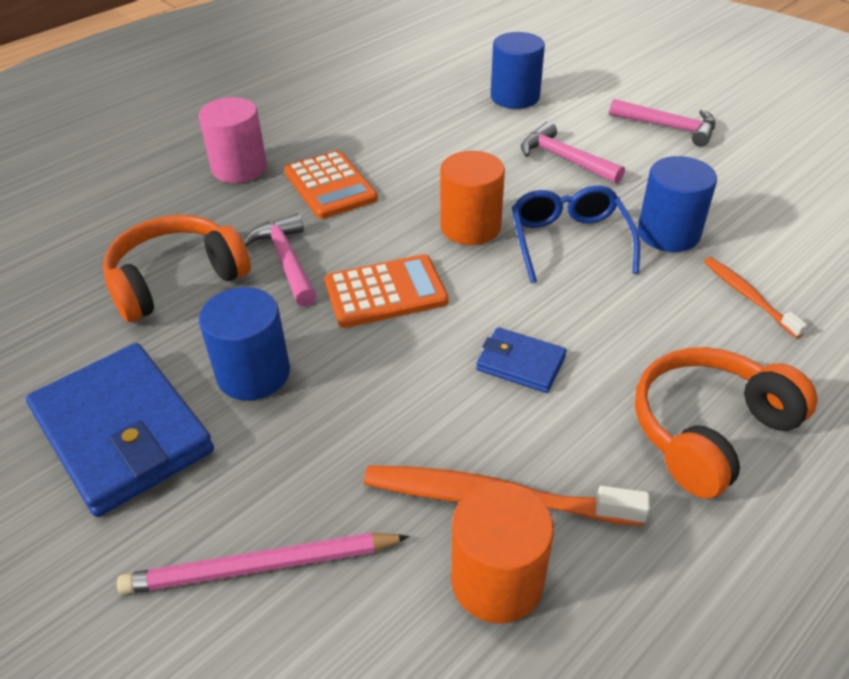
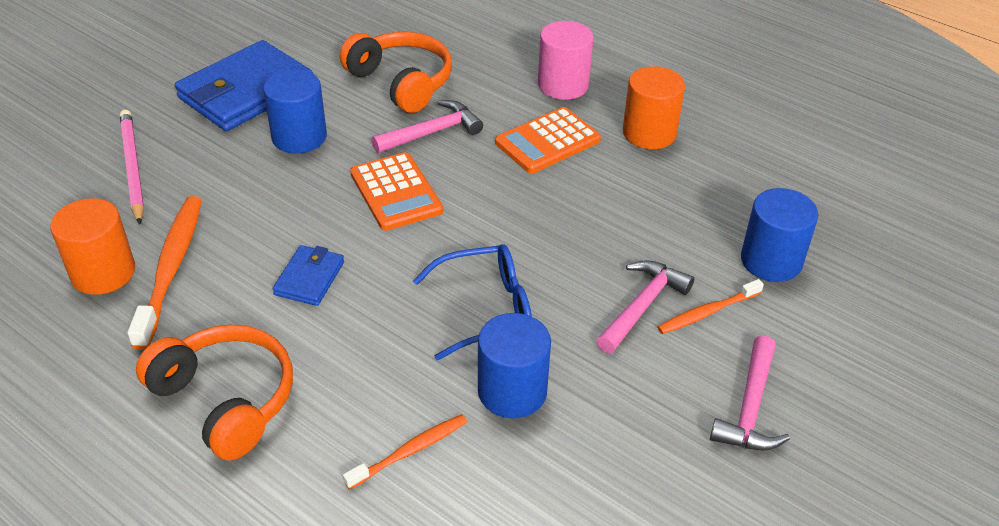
camera: 80 degrees right, 0 degrees up
orange cylinder [440,151,505,245] -> orange cylinder moved to [623,66,685,149]
none -> orange toothbrush [657,279,764,334]

